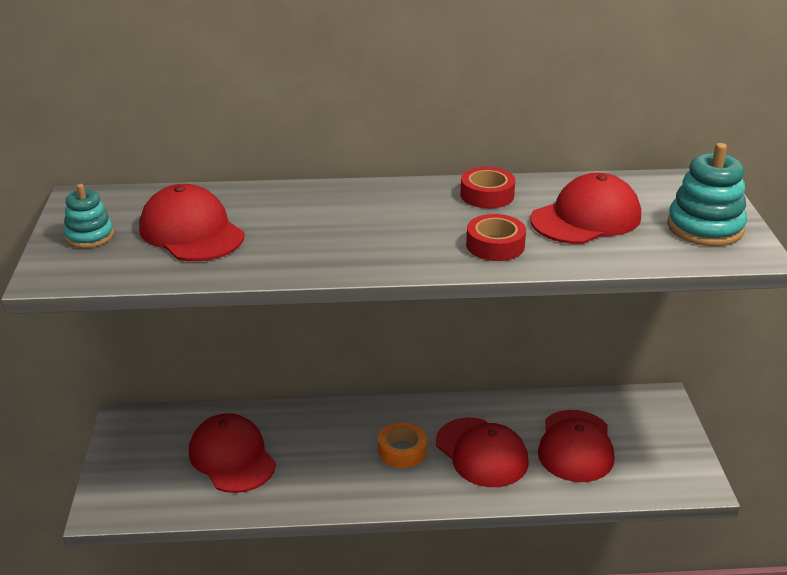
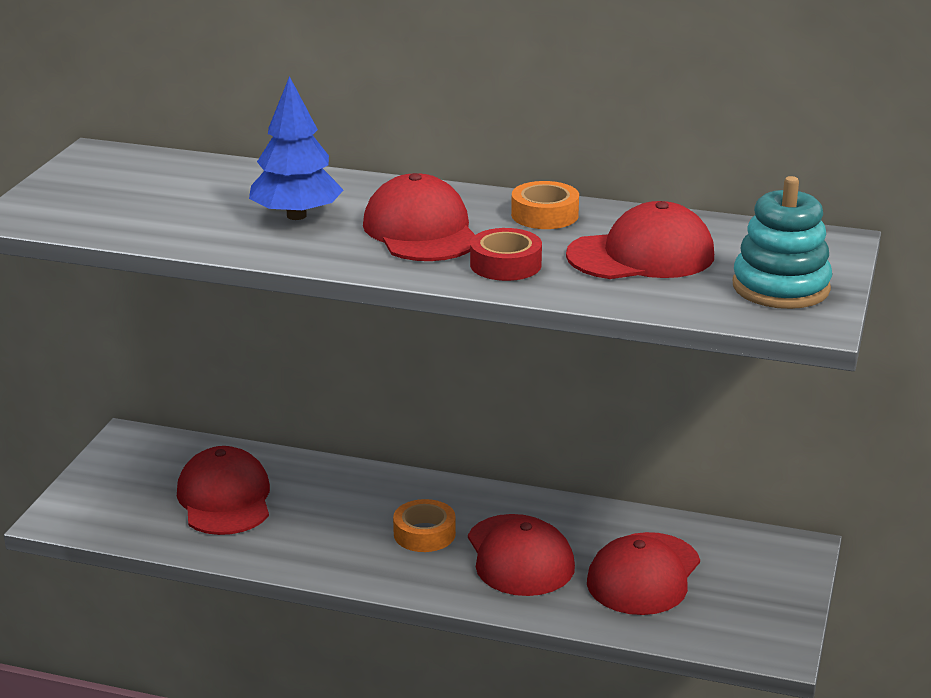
camera: 20 degrees right, 5 degrees down
turquoise stacking toy [63,184,114,248] -> none
red cap [139,184,245,261] -> red cap moved to [363,173,475,261]
red tape [460,167,515,208] -> orange tape [511,181,579,229]
none -> blue tree [249,76,344,220]

